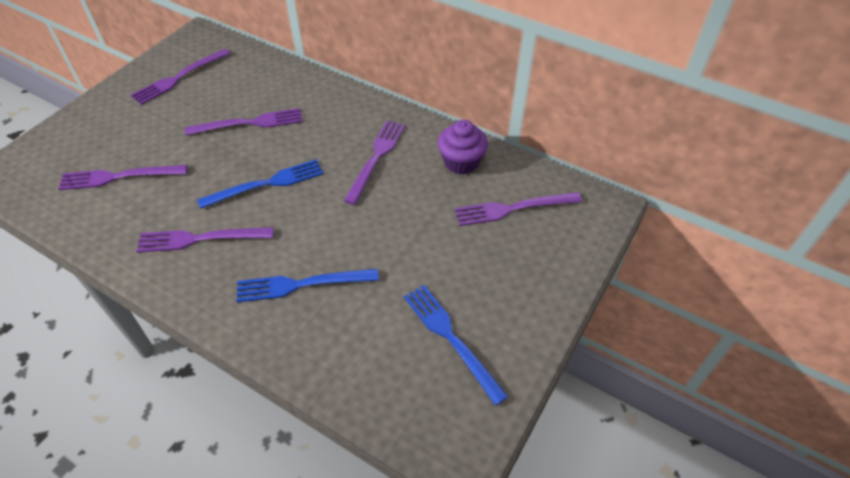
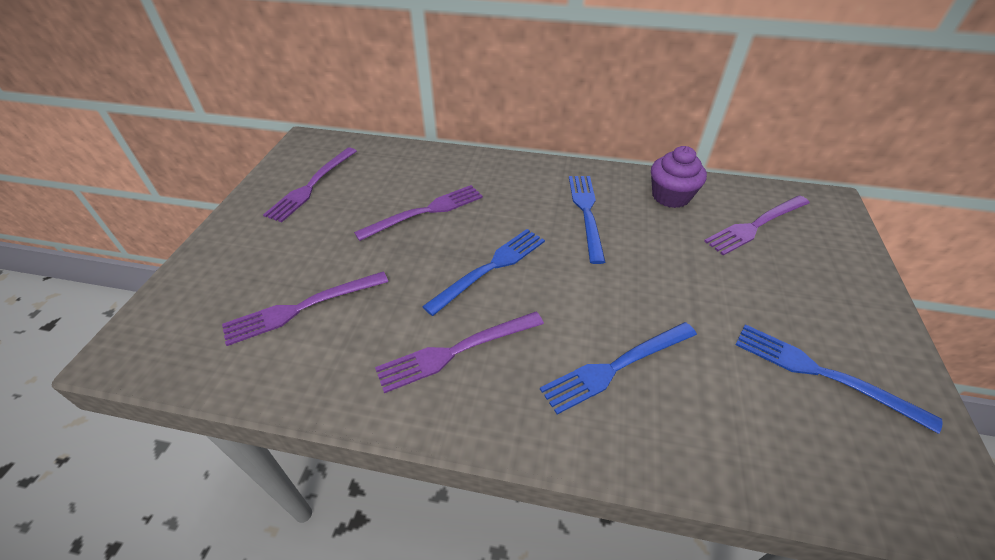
camera: 20 degrees left, 5 degrees down
purple fork [344,120,405,205] -> blue fork [569,176,605,264]

